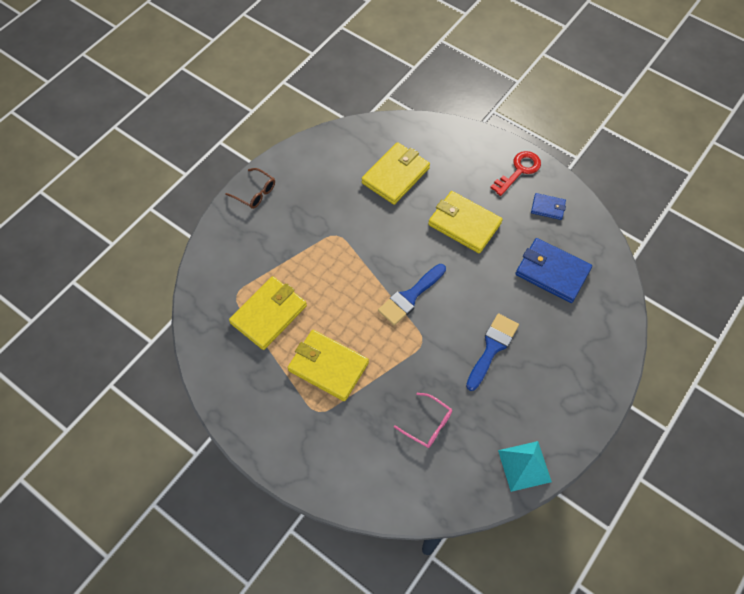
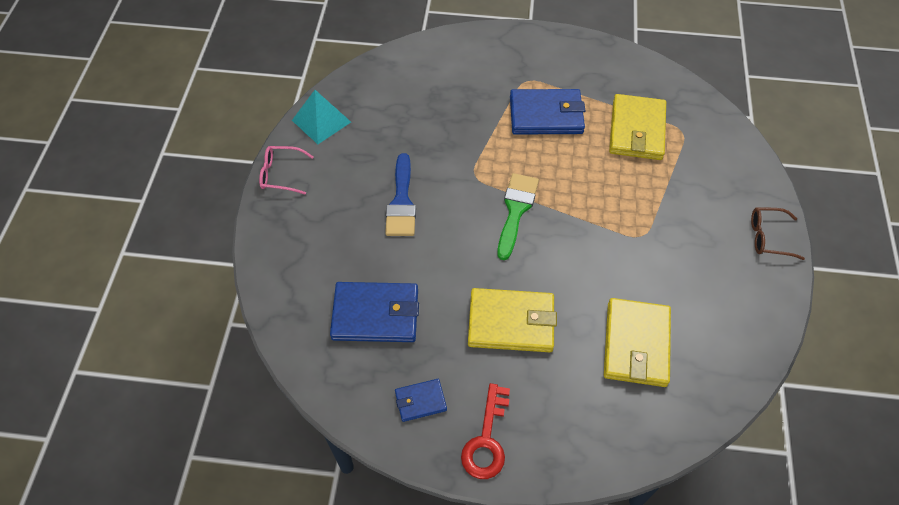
camera: 150 degrees right, 5 degrees down
yellow wallet [287,330,369,401] -> blue wallet [510,89,585,135]
blue brush [378,264,446,326] -> green brush [497,173,539,260]
pink glasses [394,393,452,448] -> pink glasses moved to [259,146,314,195]

